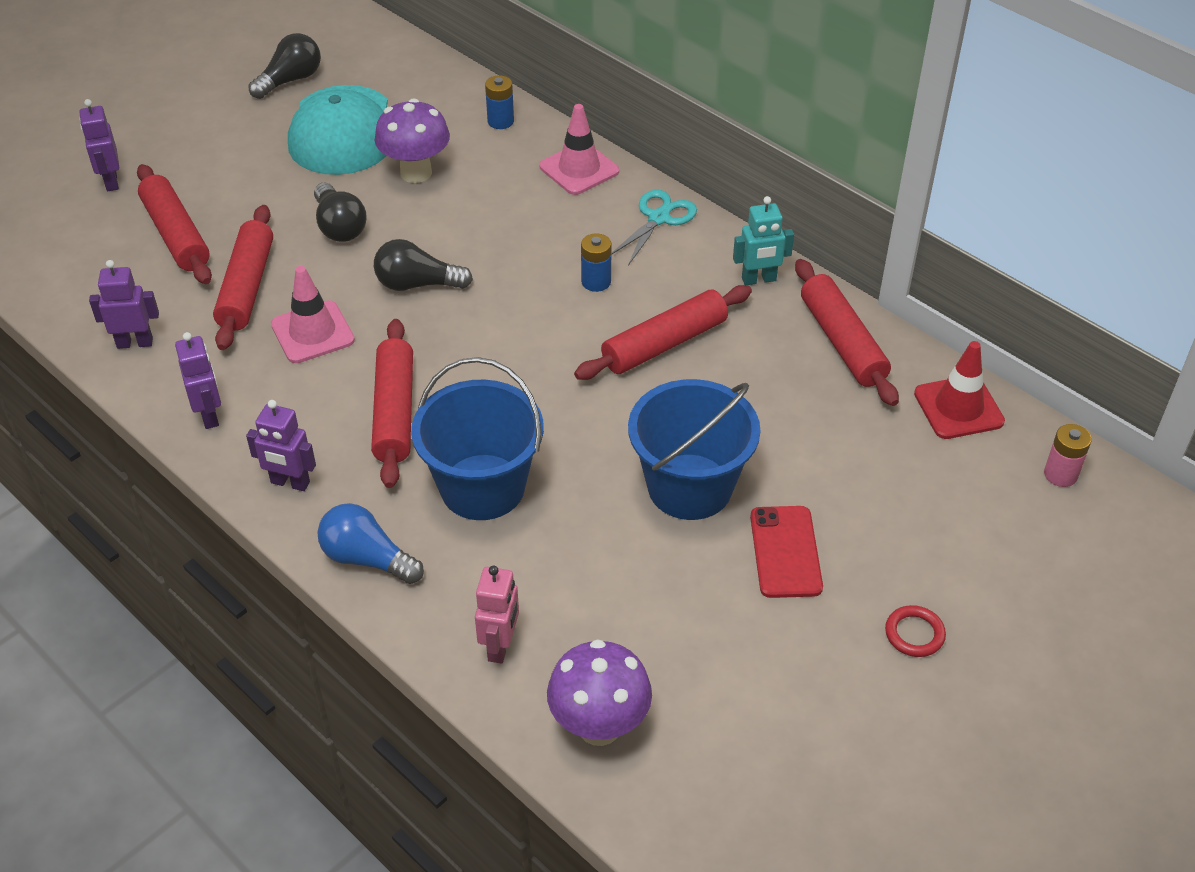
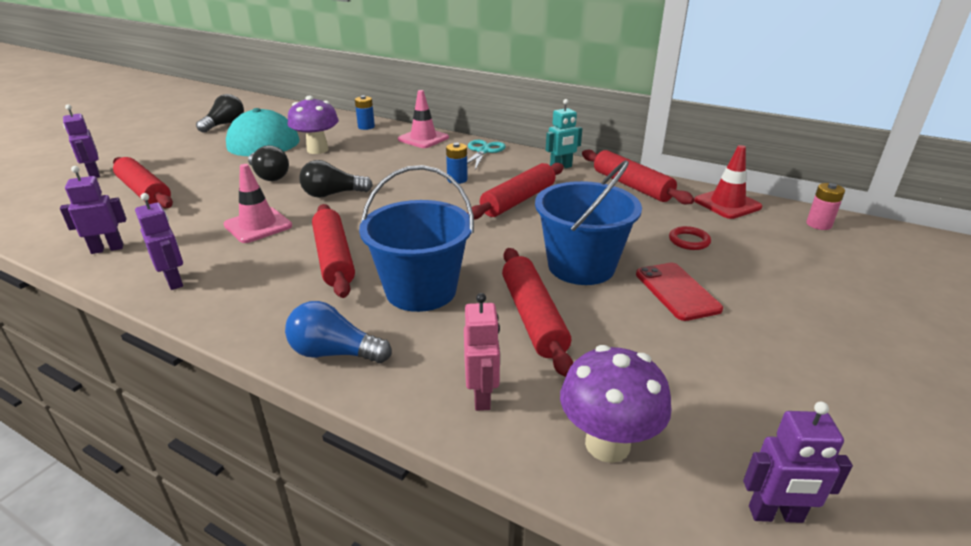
camera: 15 degrees left, 15 degrees down
red rolling pin [213,205,273,350] -> red rolling pin moved to [502,248,573,377]
purple robot [246,400,316,491] -> purple robot moved to [743,402,853,523]
red ring [885,605,946,657] -> red ring moved to [669,226,711,250]

